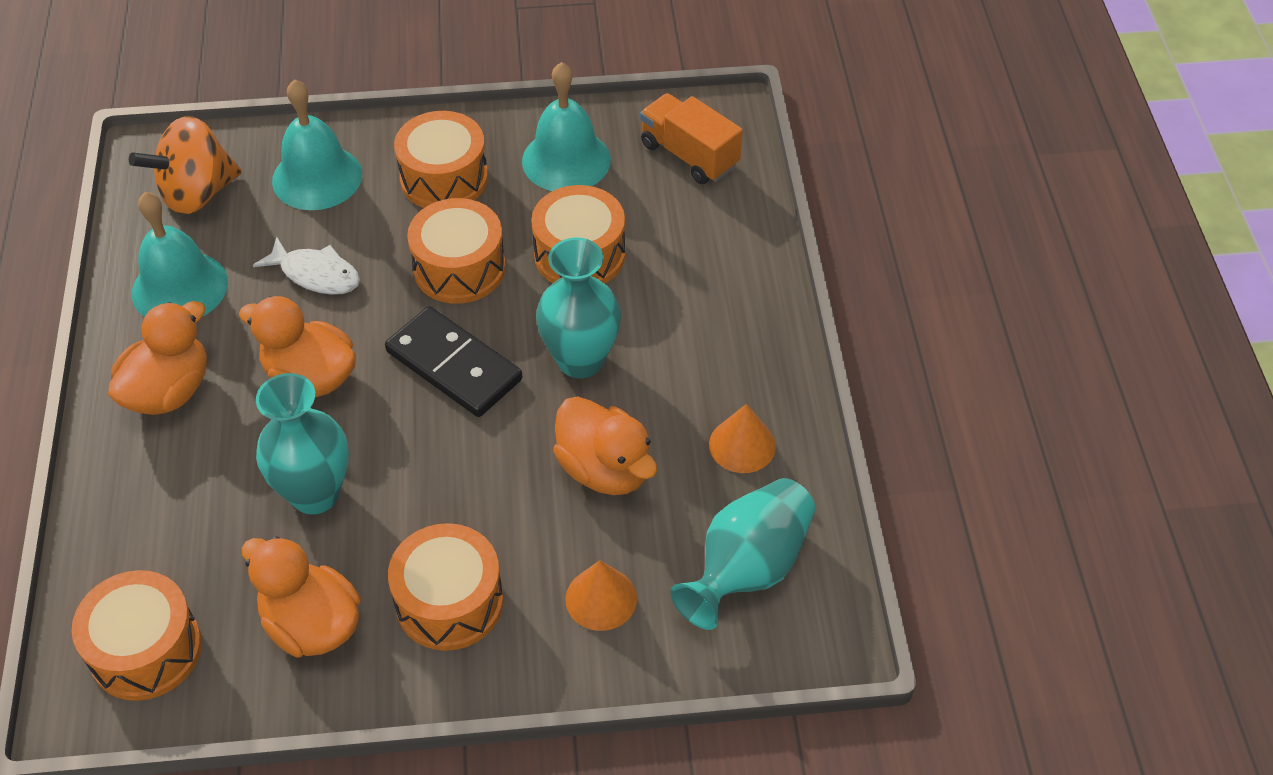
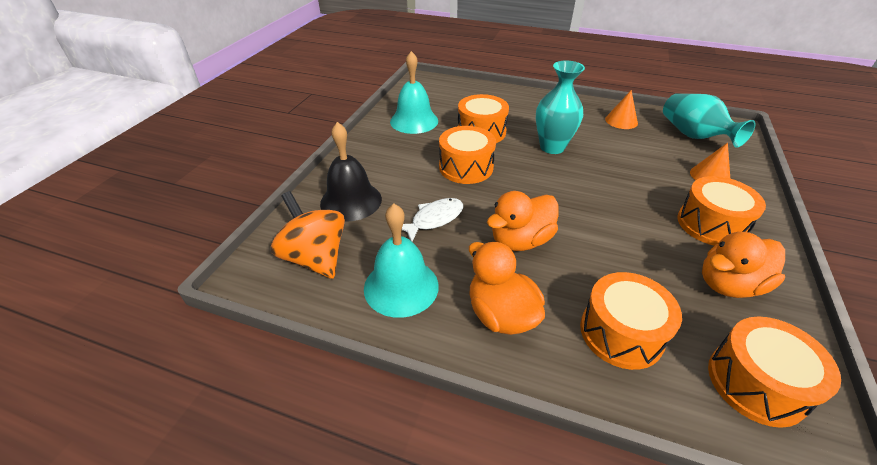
camera: 65 degrees left, 10 degrees down
orange spinning top [129,116,242,215] -> orange spinning top turned 150 degrees clockwise [271,191,345,279]
turquoise vase [256,373,349,514] -> none
turquoise bell [272,79,362,210] -> black bell [320,122,382,222]
black domino [385,306,522,417] -> none
orange drum [394,111,488,208] -> orange drum moved to [580,272,682,370]
orange duck [553,396,657,495] -> none
orange truck [640,93,743,184] -> none

